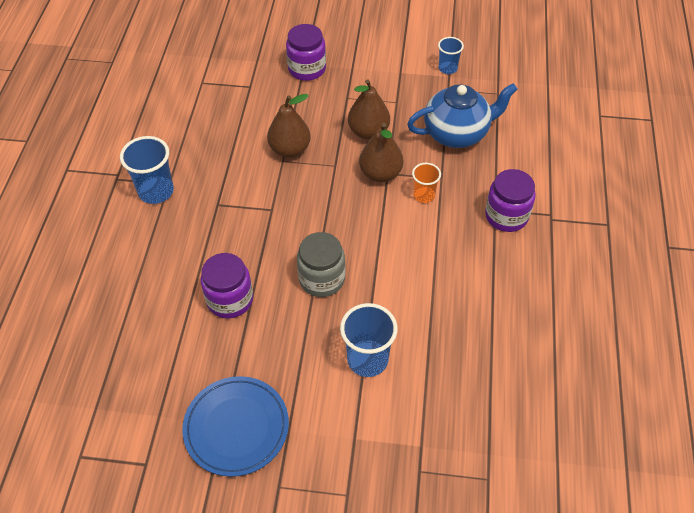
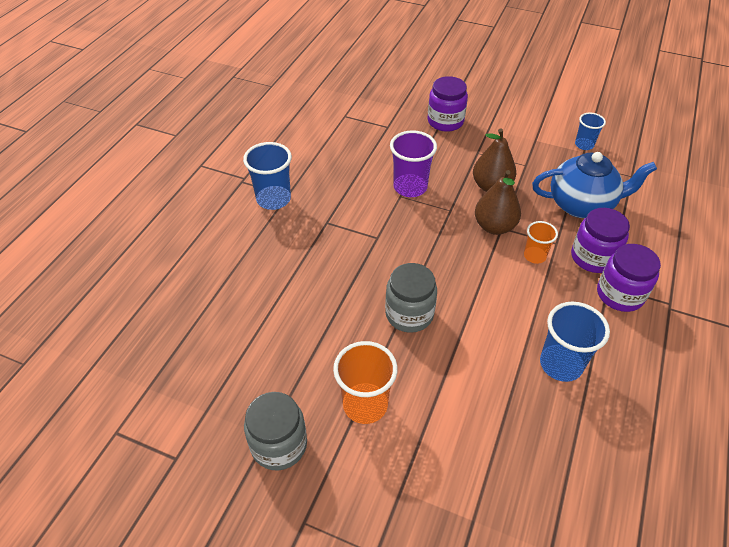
camera: 15 degrees right, 5 degrees down
blue plate [182,376,289,477] -> grey jar [244,392,307,470]
purple jar [201,253,253,319] -> purple jar moved to [571,208,630,273]
brown pear [267,94,311,158] -> purple cup [390,130,437,197]
blue cup [340,303,398,377] -> blue cup moved to [540,302,610,382]
none -> orange cup [333,341,398,424]

